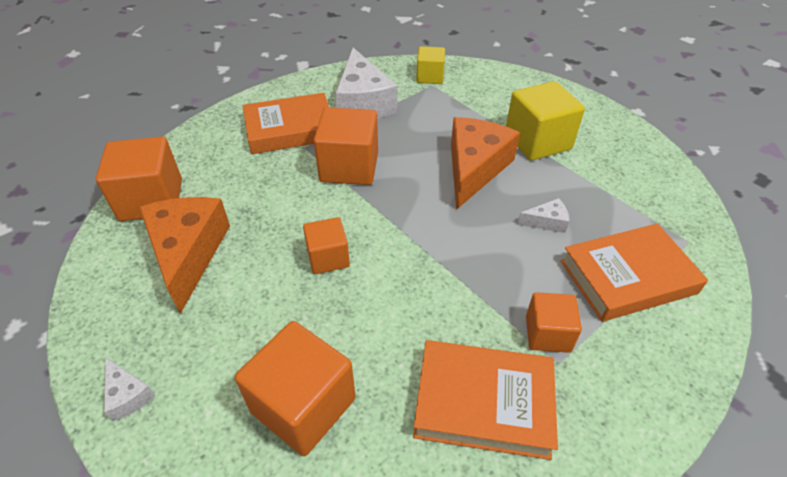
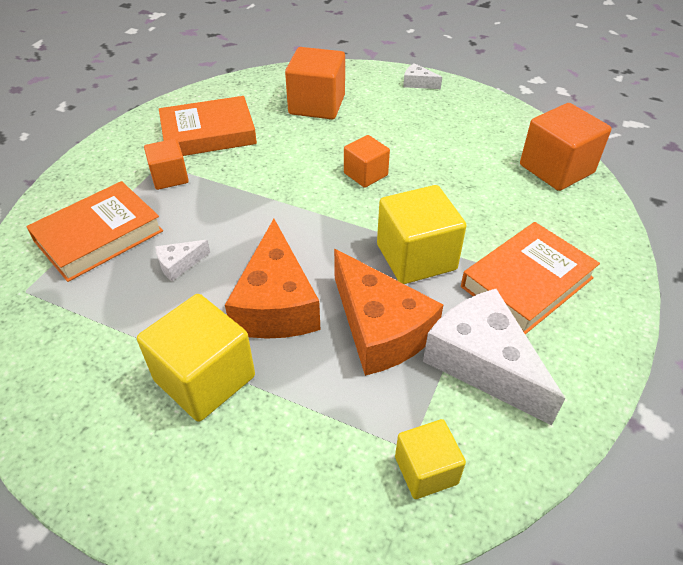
camera: 155 degrees right, 0 degrees up
orange cheese [139,197,230,314] -> orange cheese moved to [334,249,443,376]
orange cube [314,107,378,185] -> yellow cube [377,185,466,284]

